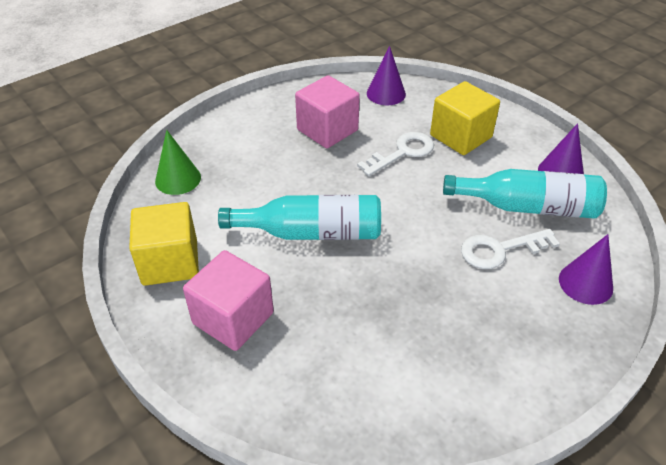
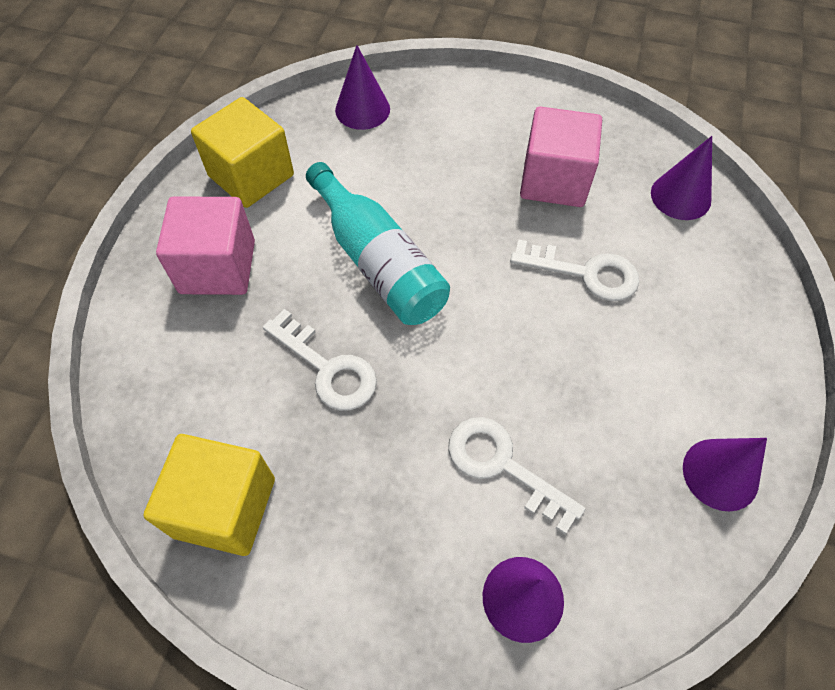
camera: 55 degrees right, 15 degrees up
green cone [155,130,201,195] -> purple cone [335,45,390,130]
yellow cube [430,81,500,155] -> yellow cube moved to [143,434,275,556]
turquoise bottle [443,169,607,219] -> none
none -> white key [263,309,377,411]

